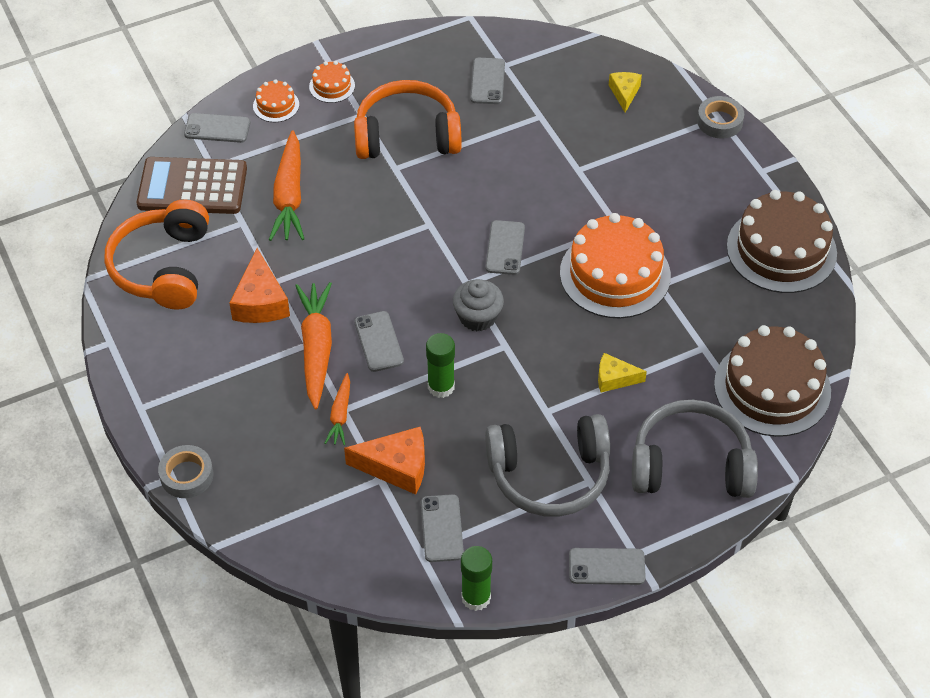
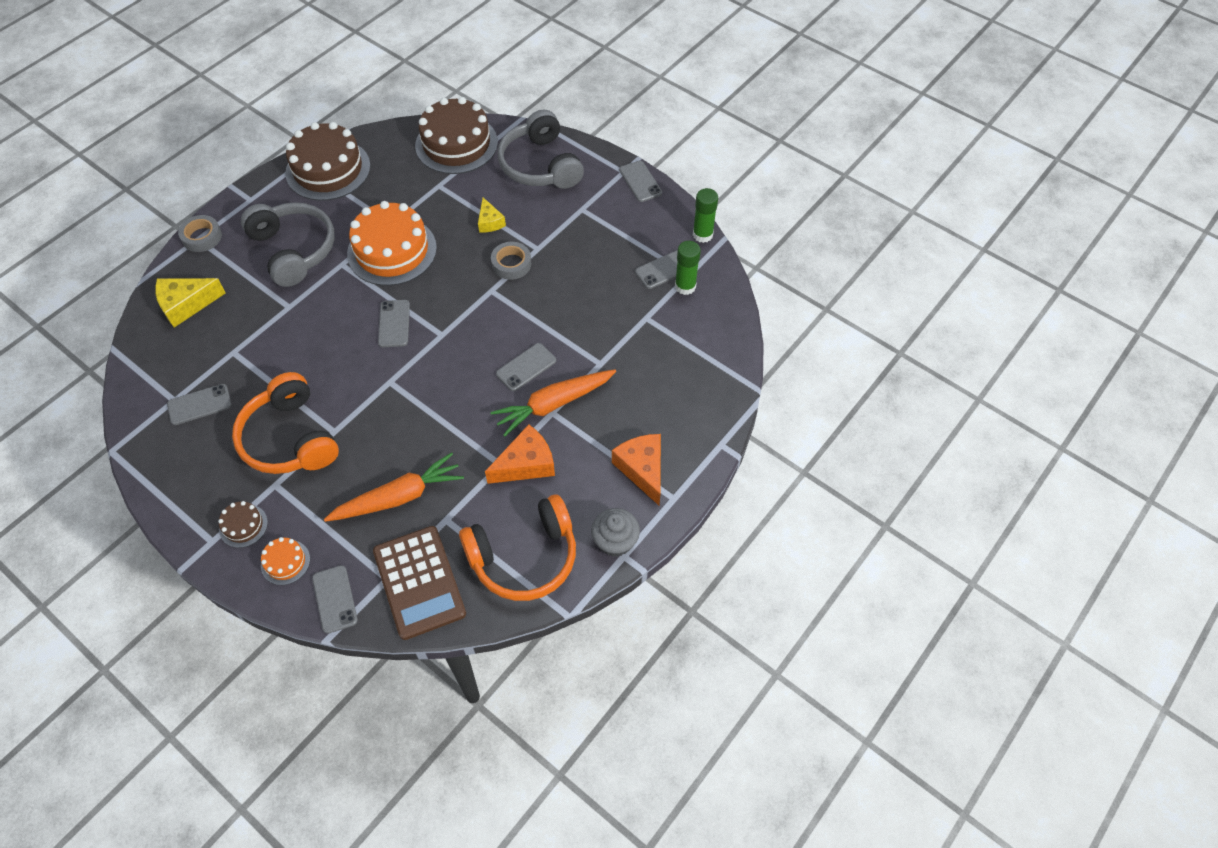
camera: 115 degrees left, 5 degrees up
grey tape [158,445,214,498] -> grey tape moved to [491,242,531,280]
orange cake [309,61,355,103] -> brown cake [218,501,268,548]
orange carrot [325,373,350,445] -> none
orange cheese [344,427,425,495] -> orange cheese moved to [612,434,661,505]
green glue stick [426,333,455,398] -> green glue stick moved to [675,241,701,295]
grey cupcake [453,279,504,331] -> grey cupcake moved to [591,508,640,557]
grey headphones [485,414,610,516] -> grey headphones moved to [241,202,335,287]
grey phone [486,220,525,275] -> grey phone turned 75 degrees counterclockwise [378,300,410,347]
yellow cheese [609,72,642,113] -> yellow cheese [155,278,226,328], size x1.62

